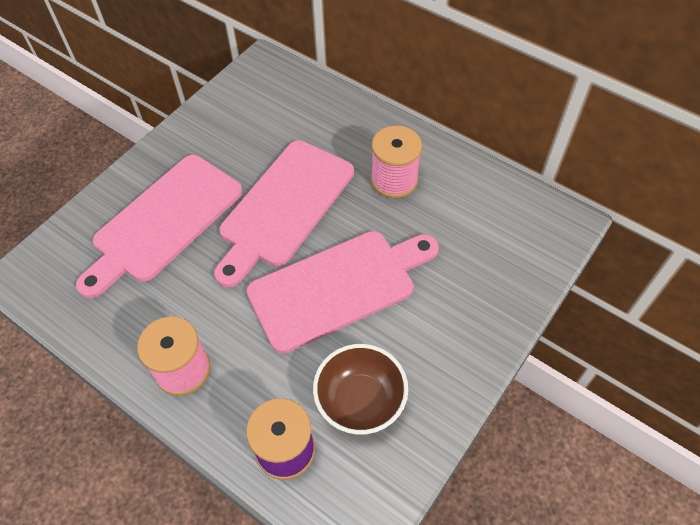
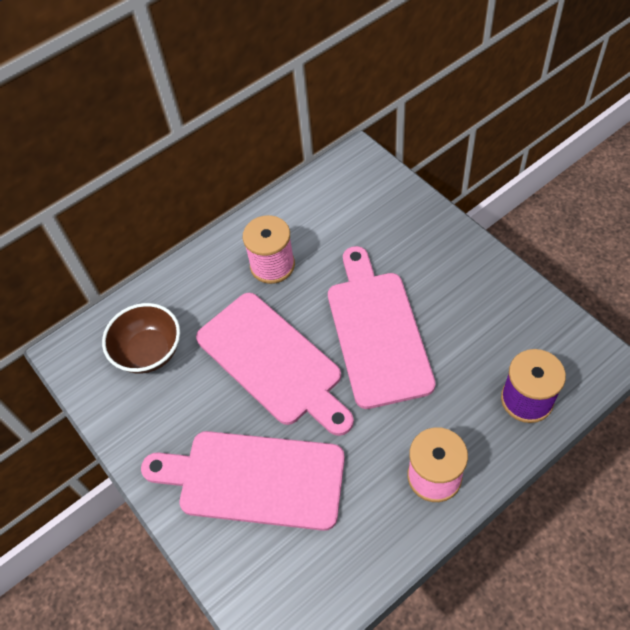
camera: 70 degrees left, 0 degrees up
pink cutting board [76,155,243,298] -> pink cutting board turned 135 degrees clockwise [141,431,345,531]
brown bowl [313,344,408,435] -> brown bowl moved to [102,303,180,374]

